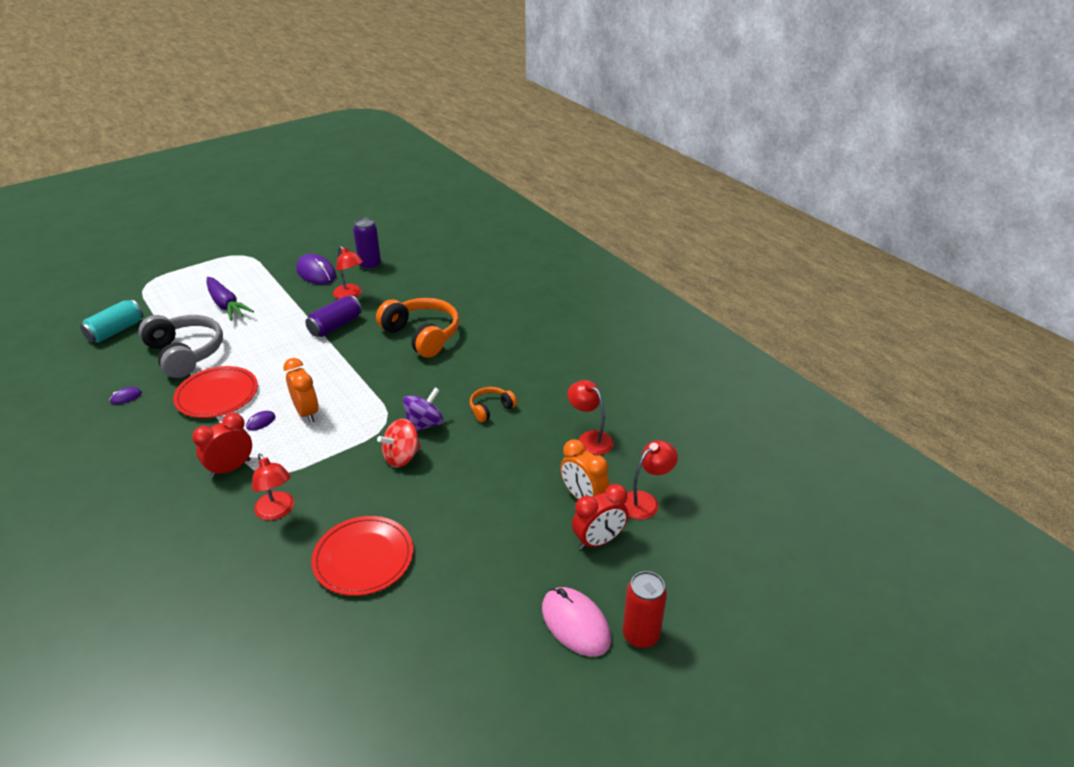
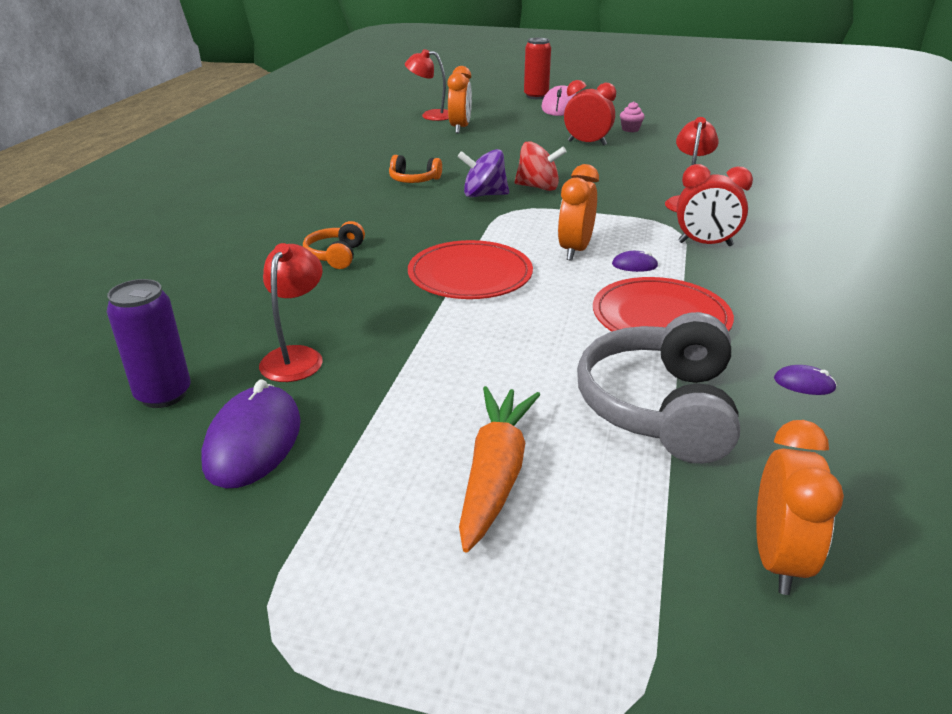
camera: 130 degrees left, 5 degrees down
turquoise can [80,299,143,343] -> orange clock [756,420,844,595]
purple carrot [206,277,254,321] -> orange carrot [459,386,540,553]
purple can [305,295,362,337] -> none
red plate [311,516,413,596] -> red plate moved to [408,240,533,299]
orange headphones [376,298,459,358] -> orange headphones [303,221,365,269], size x0.50
red lamp [567,380,614,455] -> none
red clock [572,484,628,550] -> red clock moved to [564,80,616,145]
none -> pink cupcake [620,101,645,132]

